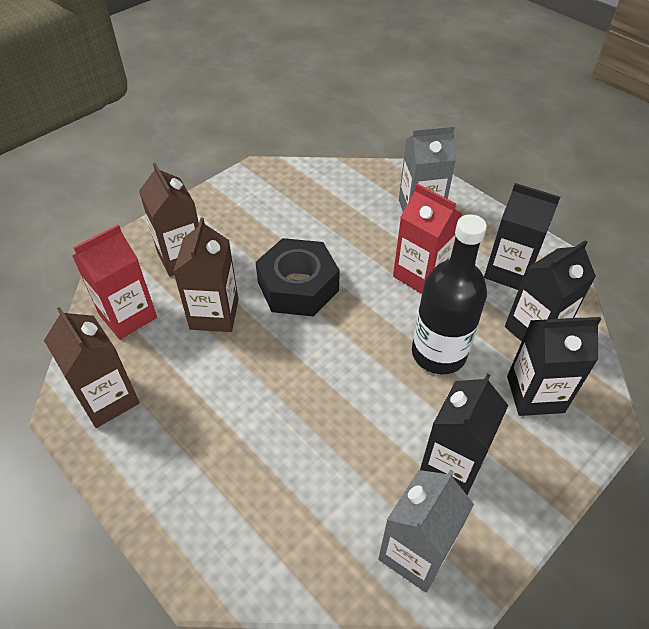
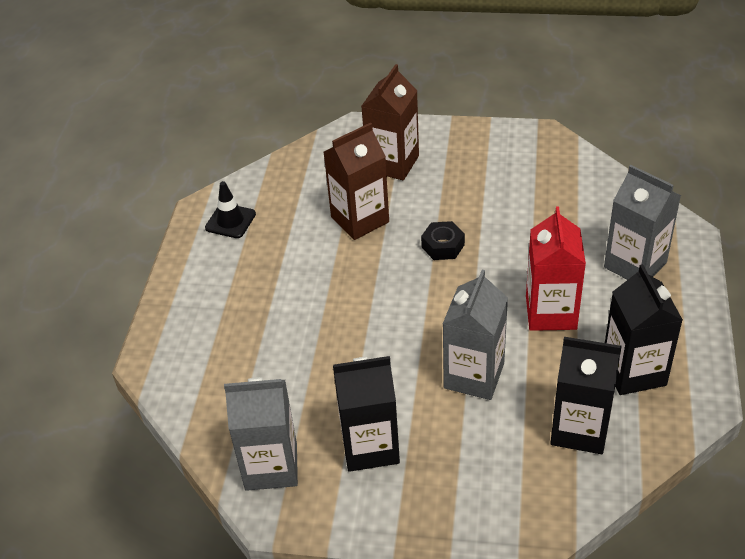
camera: 55 degrees right, 5 degrees down
brown carton [44,307,139,428] -> black traffic cone [205,181,256,238]
red carton [72,225,157,340] -> none
black nut [255,238,340,317] -> black nut [421,221,465,260], size x0.49
black bottle [412,214,487,374] -> grey carton [443,270,508,400]
black carton [507,317,601,416] -> none

